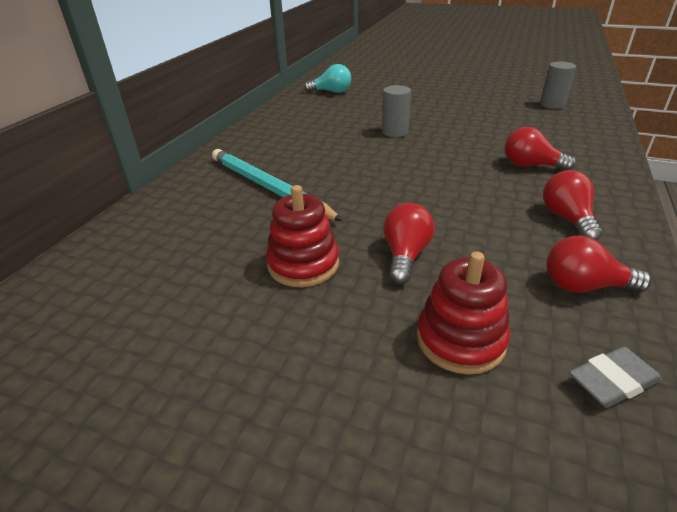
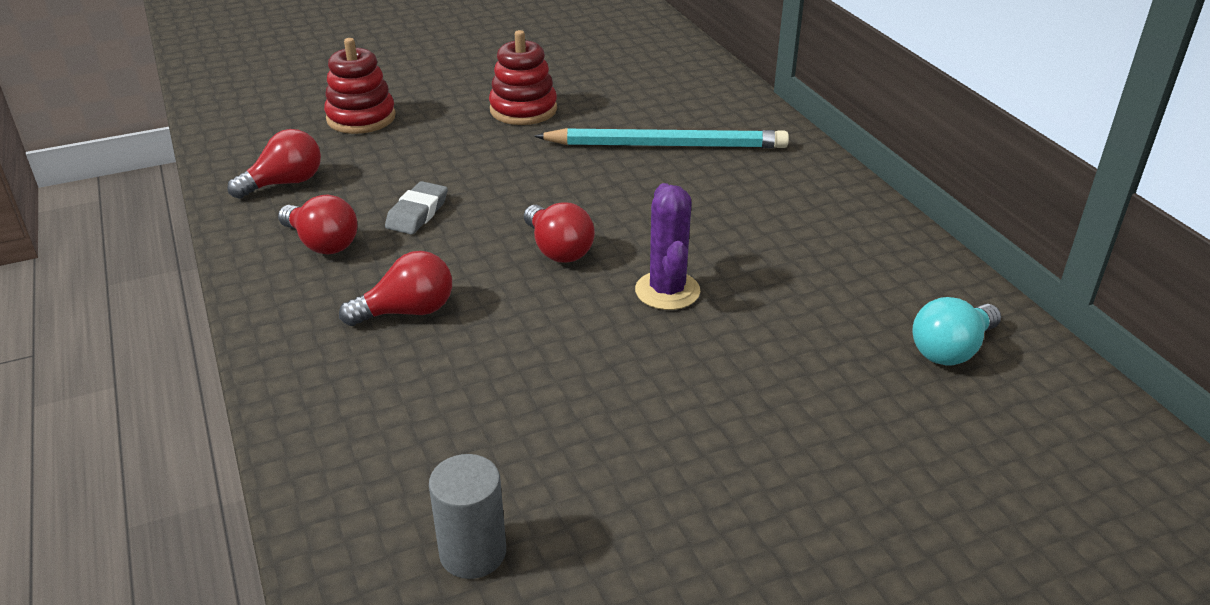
camera: 135 degrees right, 0 degrees up
grey cylinder [382,85,411,137] -> purple cactus [635,183,700,310]
red light bulb [383,203,435,284] -> red light bulb moved to [524,202,595,263]
grey eraser [569,347,662,408] -> grey eraser moved to [385,181,448,234]

